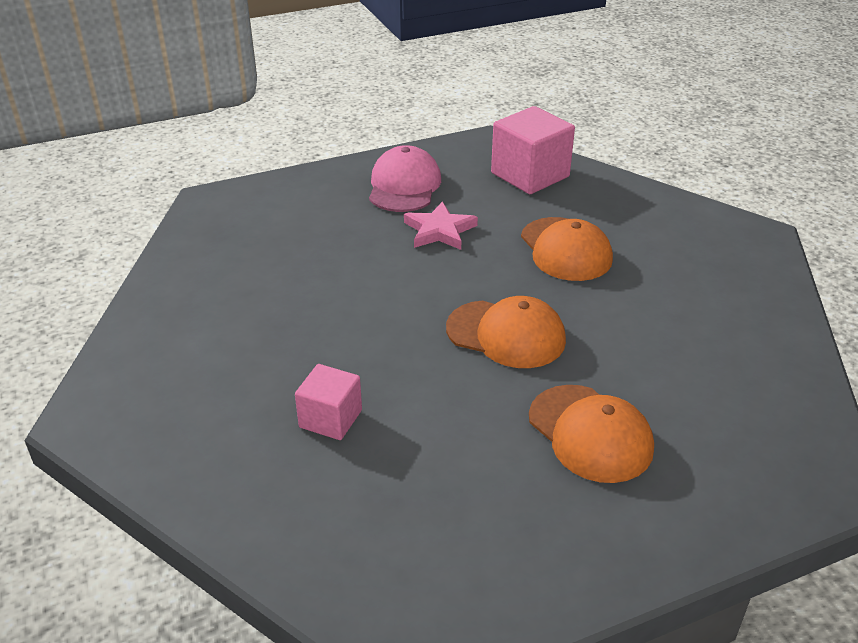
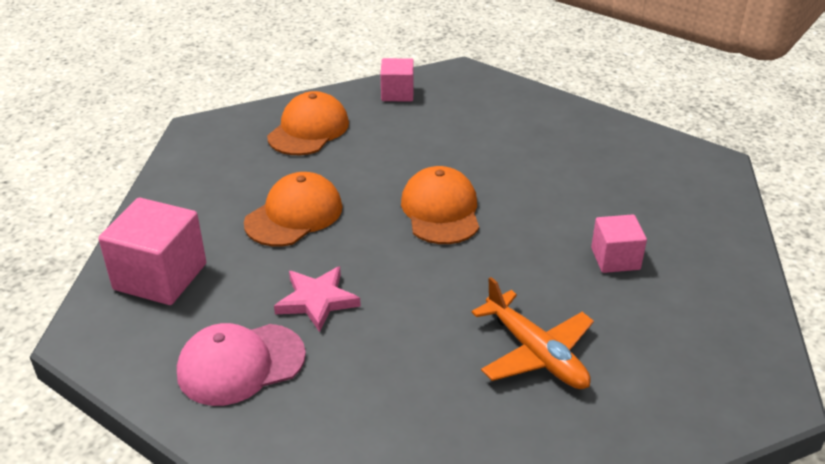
camera: 120 degrees left, 0 degrees up
orange cap [529,385,654,483] -> orange cap moved to [267,91,349,155]
none -> pink cube [381,58,414,101]
none -> orange plane [471,277,594,389]

